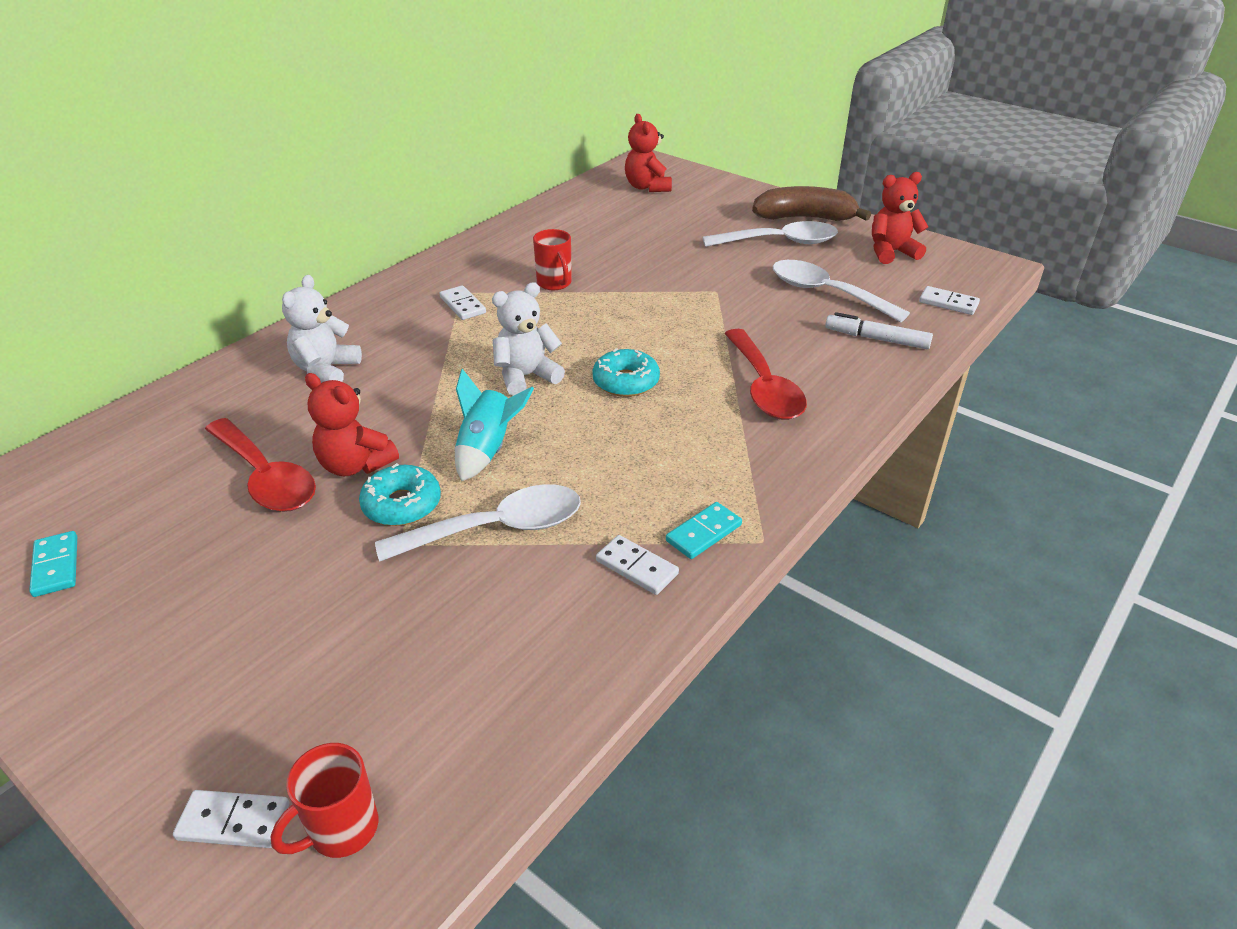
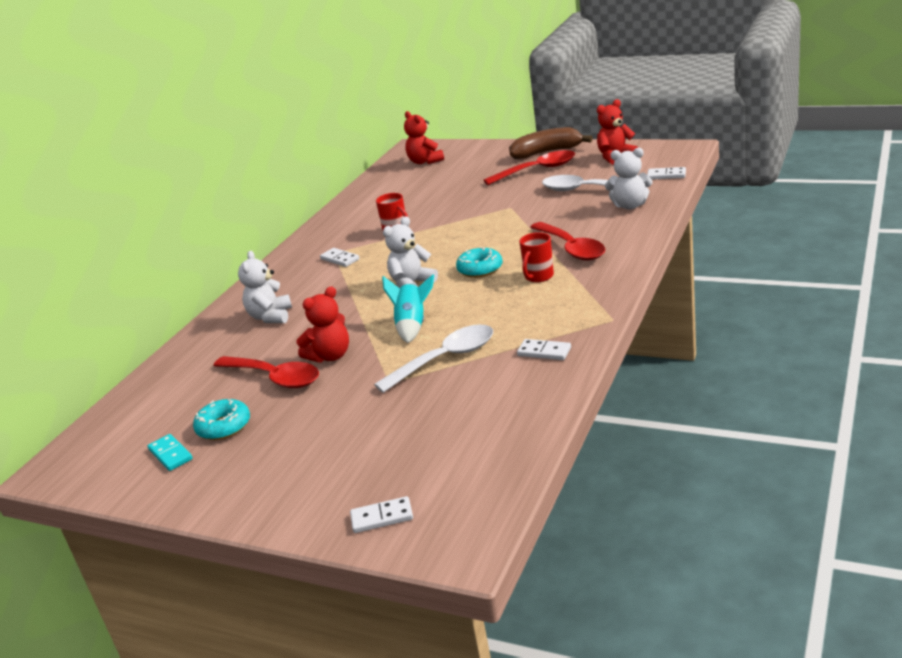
camera: 10 degrees left, 10 degrees down
red mug [271,743,378,858] -> red mug moved to [519,232,554,282]
red teddy bear [305,373,399,477] -> red teddy bear turned 60 degrees counterclockwise [297,287,349,363]
turquoise donut [359,463,441,526] -> turquoise donut moved to [193,399,250,440]
turquoise domino [666,502,742,559] -> none
white spoon [703,221,838,247] -> red spoon [483,150,575,185]
white marker [825,312,933,349] -> white teddy bear [605,148,653,210]

